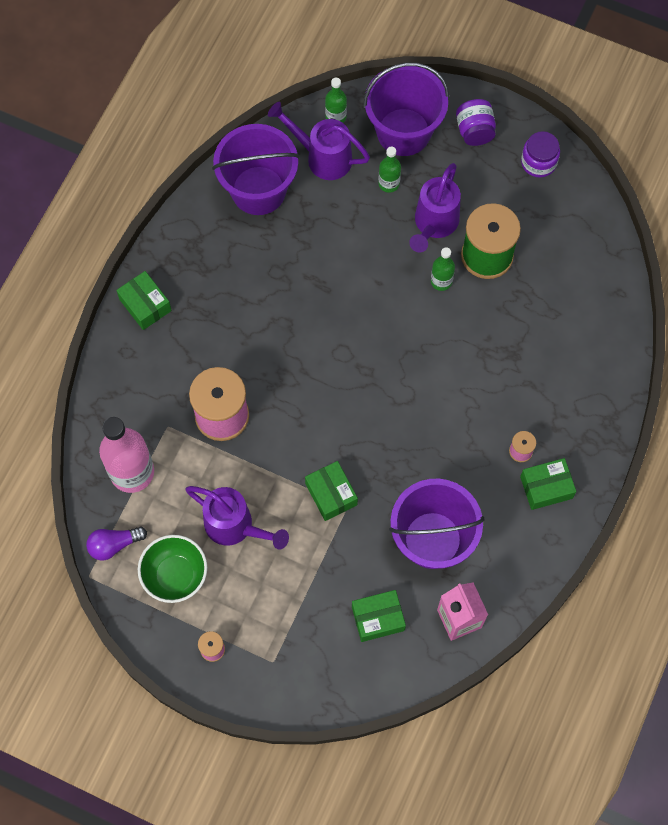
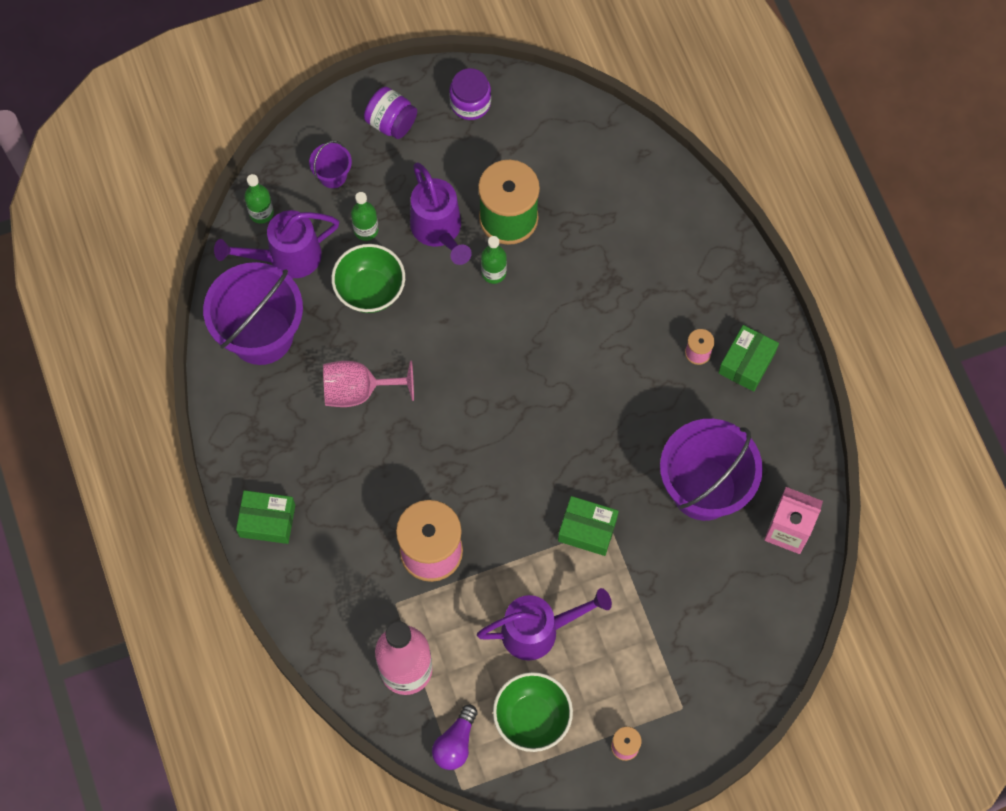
camera: 45 degrees left, 0 degrees up
green box [352,590,406,642] -> none
purple bucket [363,63,449,156] -> purple bucket [309,141,352,188], size x0.45
none -> pink goblet [323,361,414,407]
none -> green bowl [331,244,405,313]

